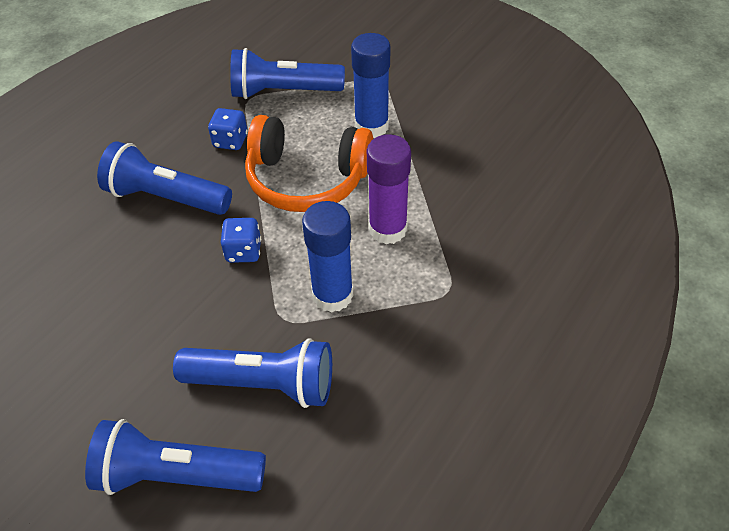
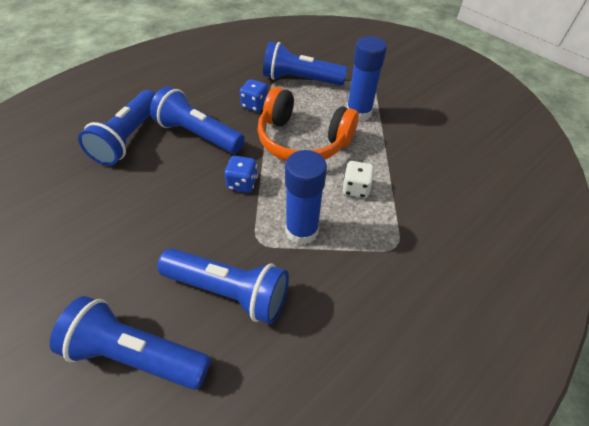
camera: 10 degrees right, 0 degrees up
purple glue stick [367,134,411,244] -> white dice [342,161,374,198]
none -> blue flashlight [78,90,155,166]

